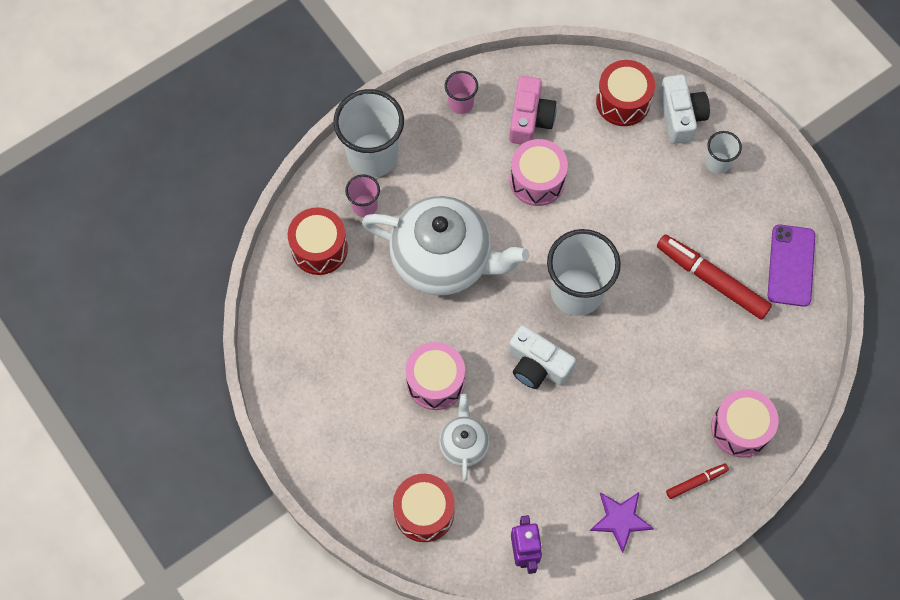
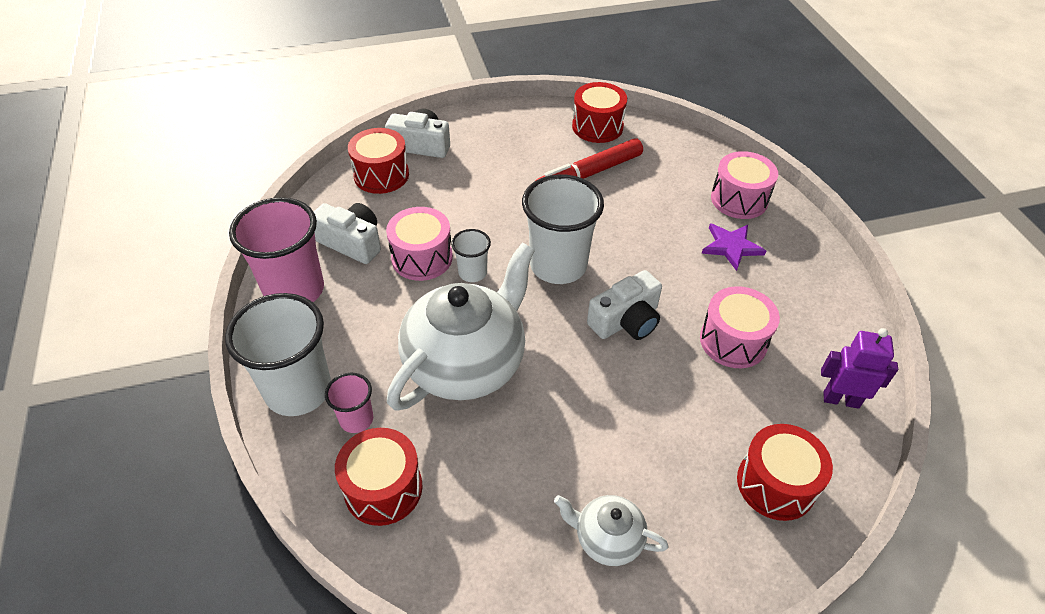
camera: 70 degrees left, 20 degrees down
pink drum [405,342,465,410] -> pink drum moved to [700,286,780,368]
white teapot [439,394,490,481] -> white teapot moved to [554,495,669,566]
pink cup [445,71,478,114] -> pink cup [229,197,324,302], size x2.02
pink camera [509,76,557,144] -> white camera [314,203,381,264]
purple star [590,492,654,553] -> purple star moved to [701,223,766,271]
red marker [666,464,729,499] -> none
white cup [705,131,742,174] -> white cup moved to [451,229,491,282]
purple phone [768,225,815,307] -> red drum [572,82,627,143]

